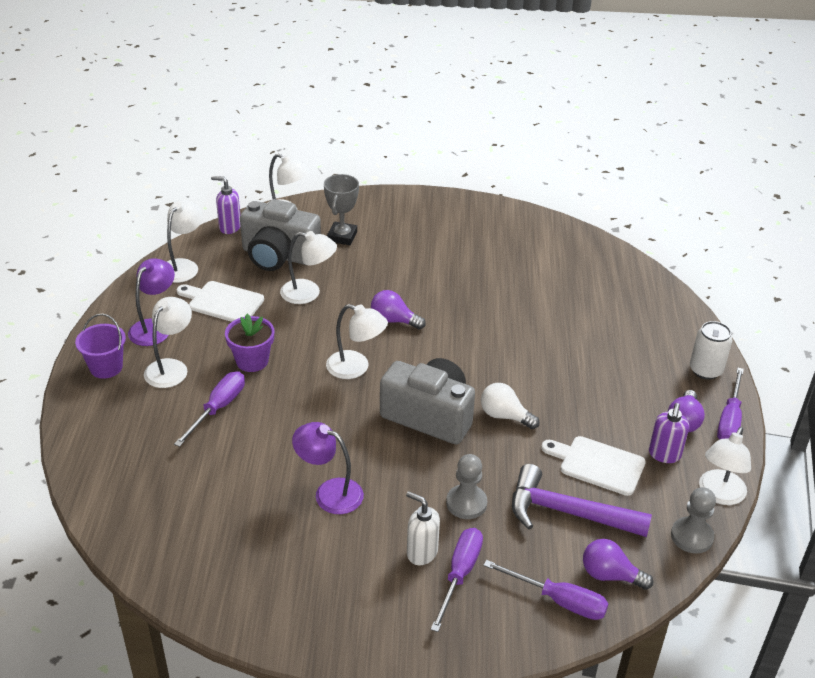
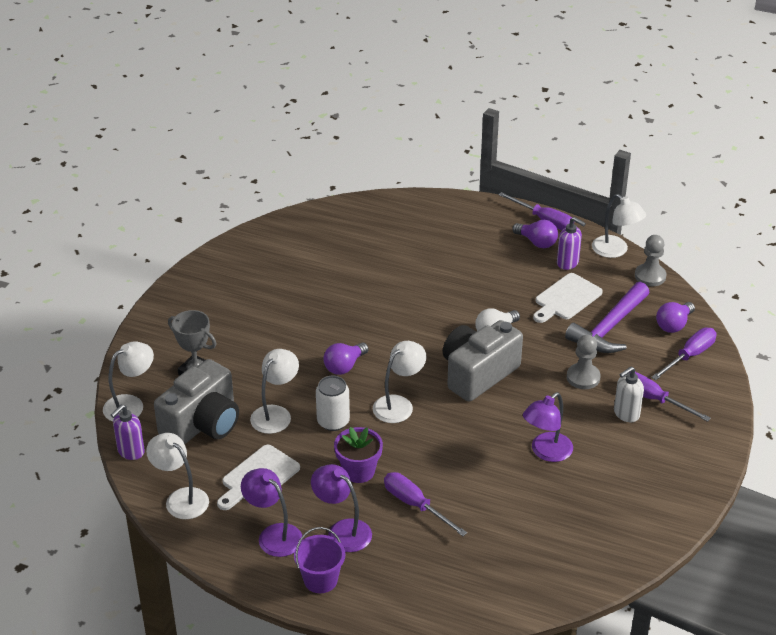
camera: 70 degrees left, 0 degrees up
white lamp [144,297,192,388] -> purple lamp [311,464,372,552]
white can [690,321,732,380] -> white can moved to [316,376,350,431]

